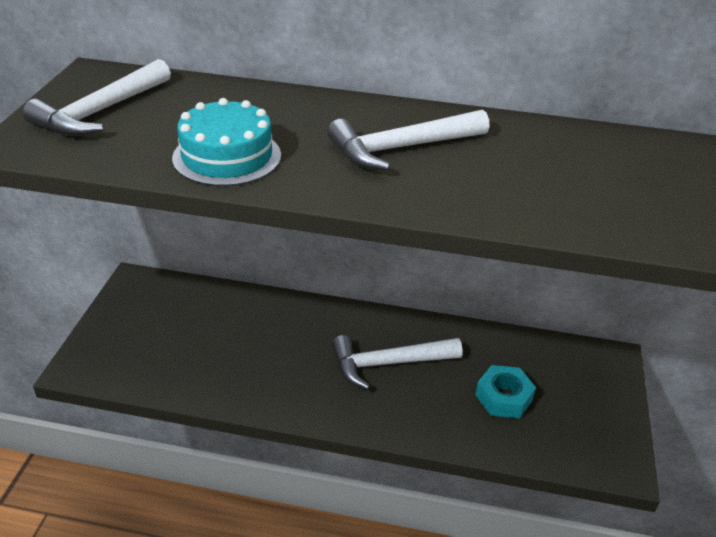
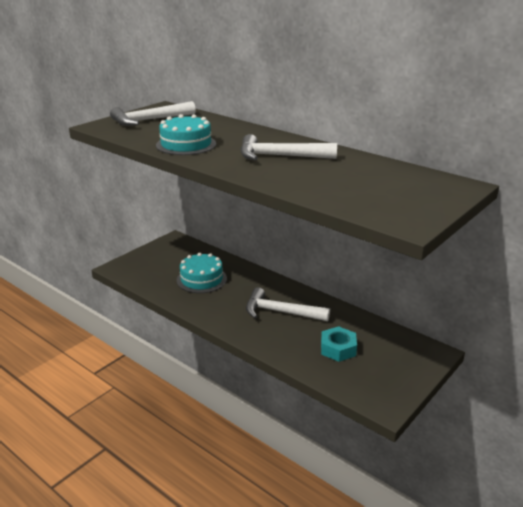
camera: 30 degrees right, 10 degrees down
none -> turquoise cake [177,253,227,293]

